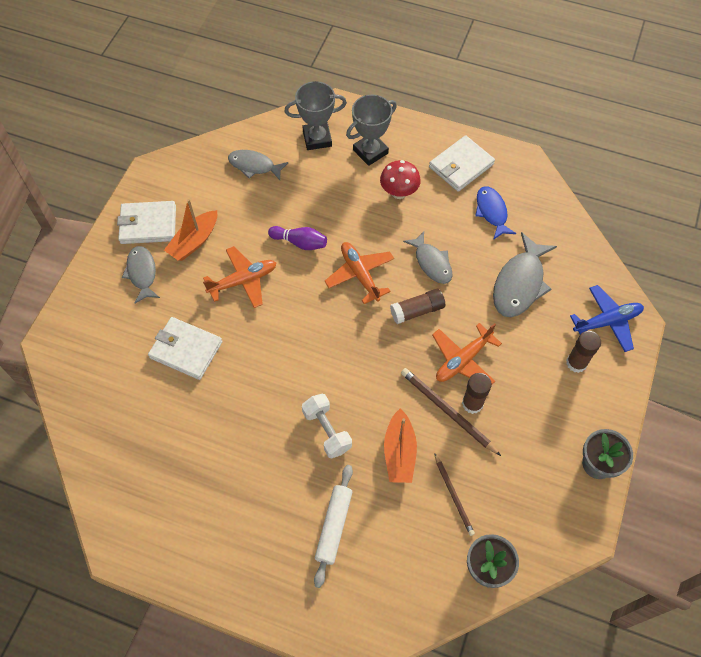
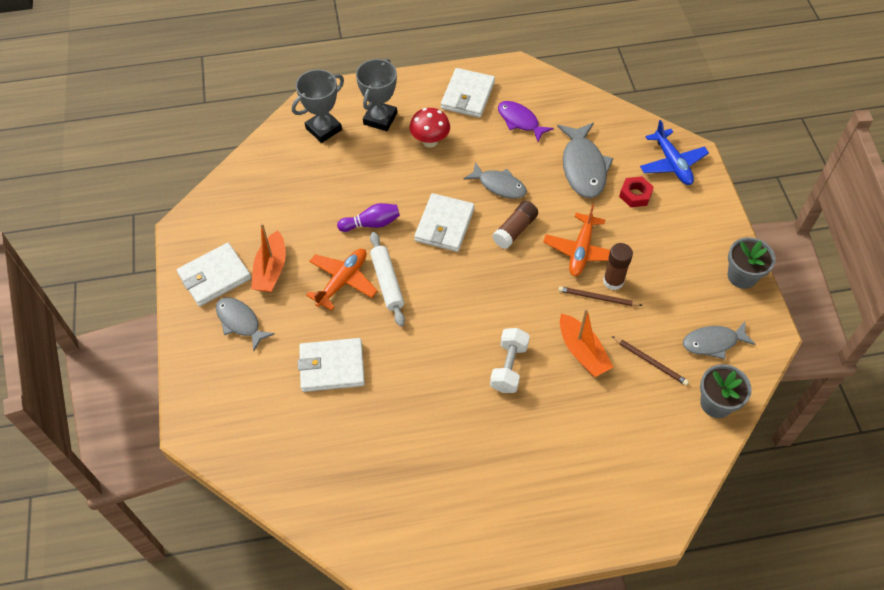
camera: 30 degrees left, 5 degrees down
grey fish [228,150,288,180] -> grey fish moved to [683,322,756,359]
white dumbbell [302,394,352,459] -> white dumbbell turned 75 degrees clockwise [490,328,530,393]
white rolling pin [314,465,353,588] -> white rolling pin moved to [370,232,405,326]
orange plane [324,242,394,304] -> white wallet [414,193,475,252]
brown pencil [401,368,501,456] -> brown pencil [558,286,643,306], size x0.66
blue fish [475,186,516,240] -> purple fish [498,101,554,141]
brown glue stick [566,331,601,373] -> none
blue plane [570,285,644,352] -> blue plane turned 120 degrees clockwise [640,120,709,185]
none -> red nut [619,176,654,207]

